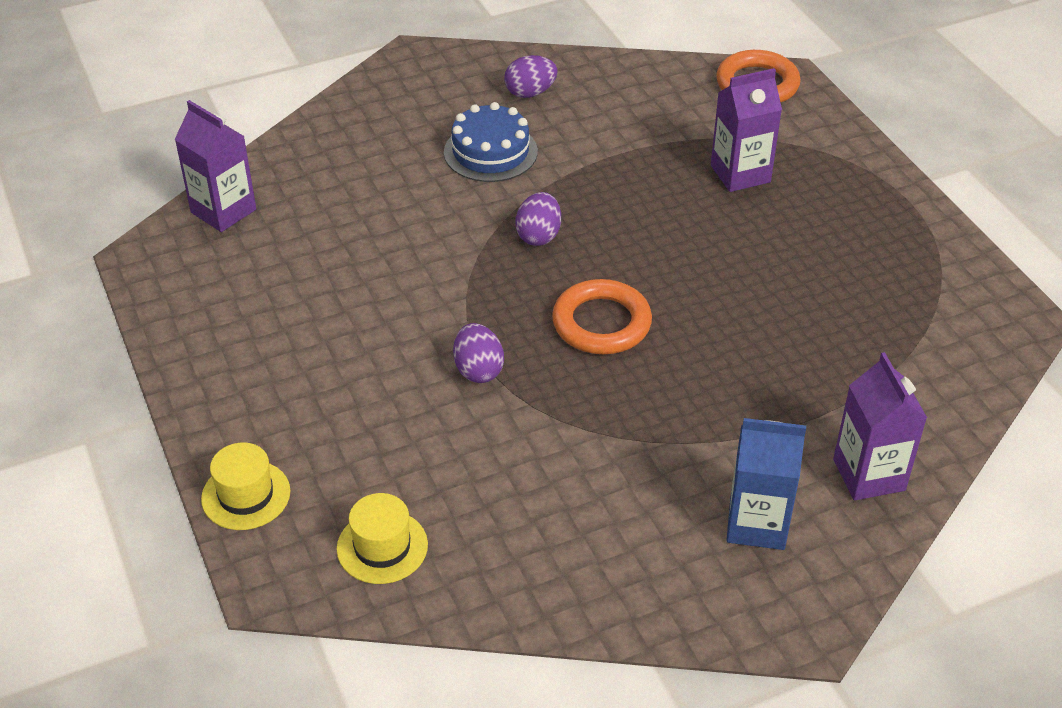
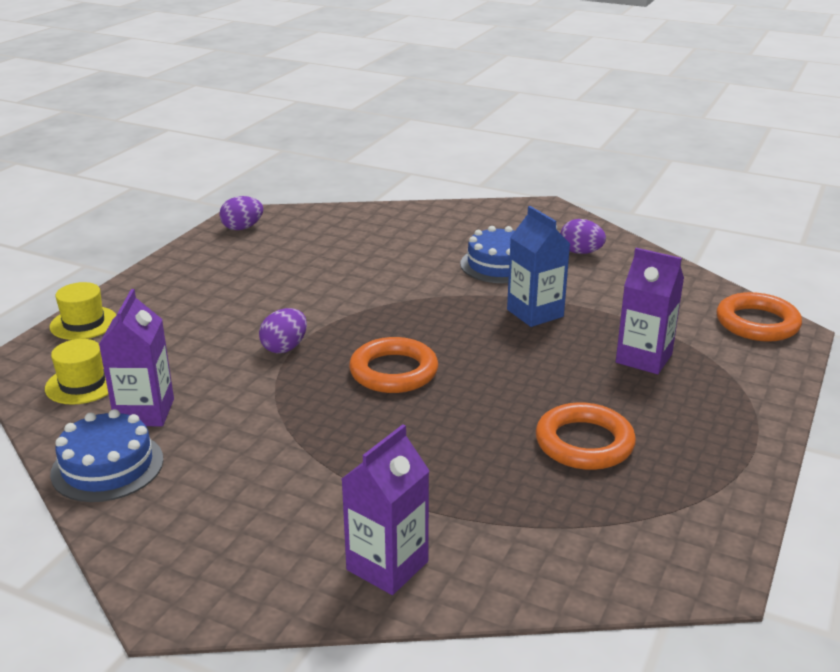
camera: 50 degrees right, 15 degrees down
purple carton [175,100,256,232] -> purple carton moved to [99,289,174,426]
purple egg [515,192,561,246] -> purple egg moved to [220,196,263,230]
blue carton [726,418,806,550] -> blue carton moved to [507,206,570,327]
none -> blue cake [50,409,163,502]
none -> orange ring [536,402,636,470]

